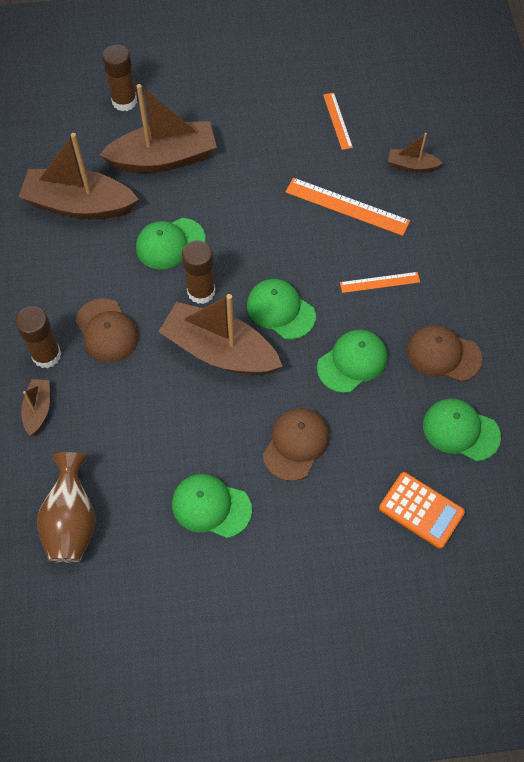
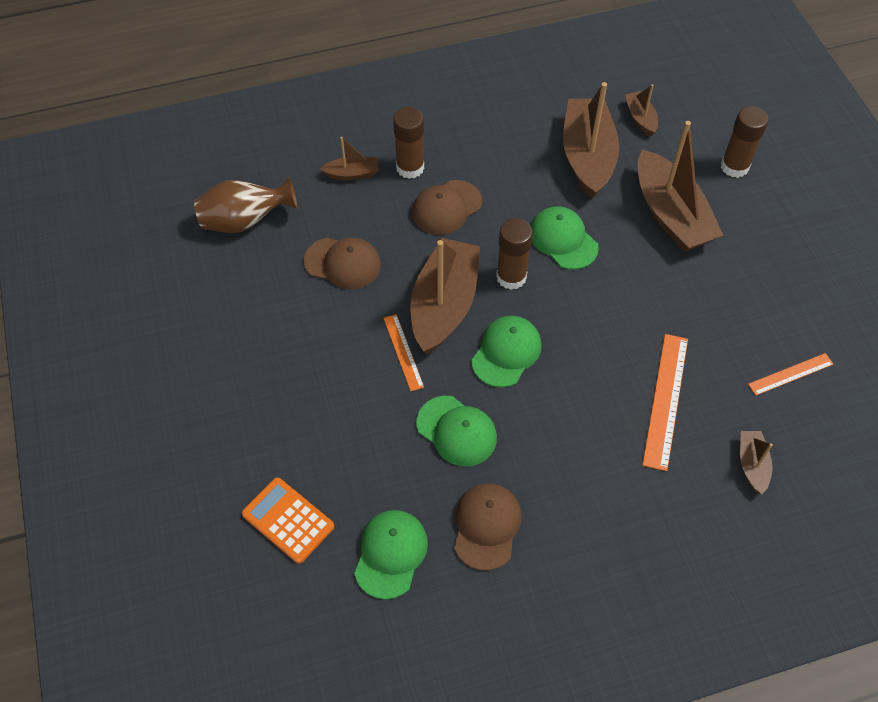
camera: 80 degrees right, 5 degrees down
green cap [172,474,252,538] -> none
brown cap [263,408,329,481] -> brown cap moved to [304,238,381,290]
orange ruler [340,272,420,293] -> orange ruler moved to [383,314,424,391]
orange calculator [379,472,465,549] -> orange calculator turned 105 degrees clockwise [242,477,334,564]
none -> brown boat [625,84,658,136]

